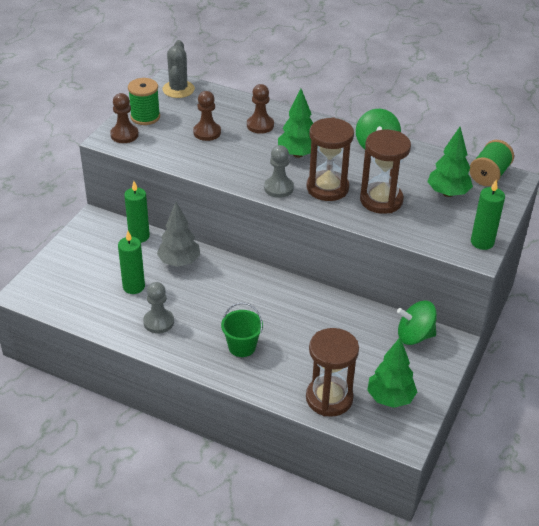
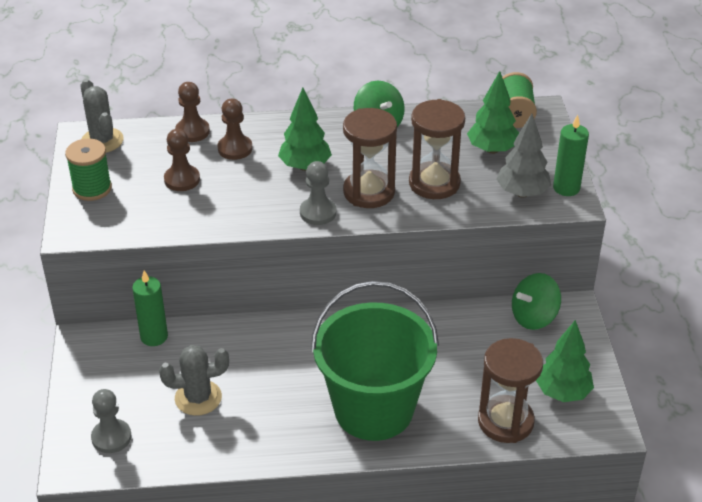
camera: 30 degrees left, 0 degrees up
brown pawn [110,93,139,143] -> brown pawn moved to [175,82,210,142]
green candle [118,231,145,294] -> grey cactus [159,345,229,416]
grey pawn [143,282,174,334] -> grey pawn moved to [91,389,132,453]
grey tree [157,202,200,267] -> grey tree moved to [496,114,551,198]
green bucket [221,303,263,357] -> green bucket [311,281,439,441], size x2.33

